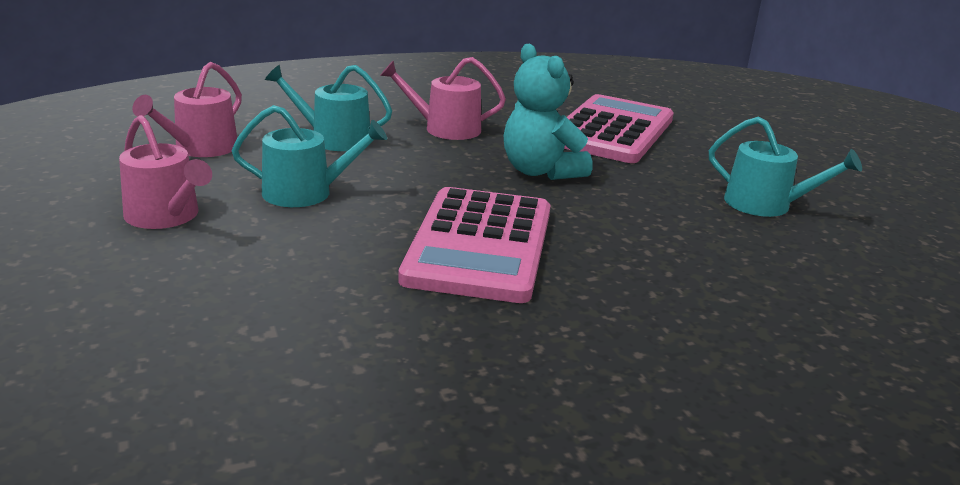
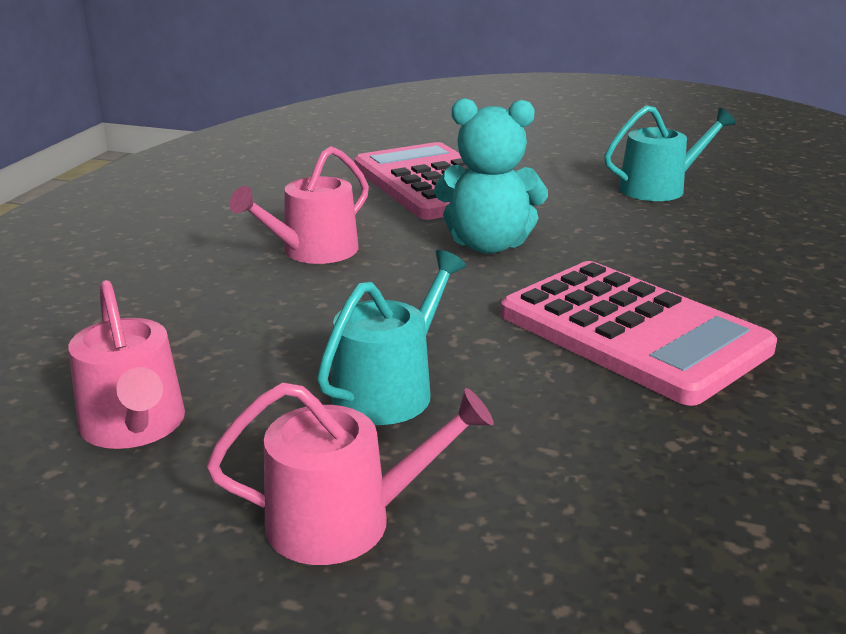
camera: 50 degrees left, 0 degrees up
turquoise watering can [265,65,392,151] -> none

